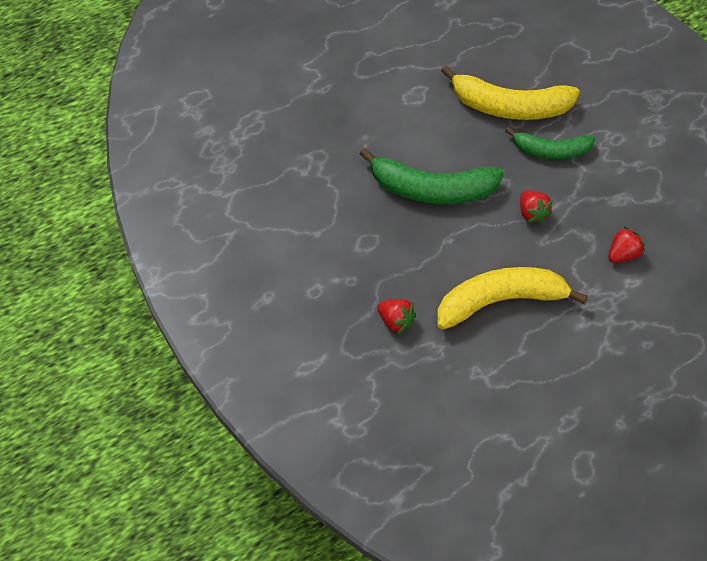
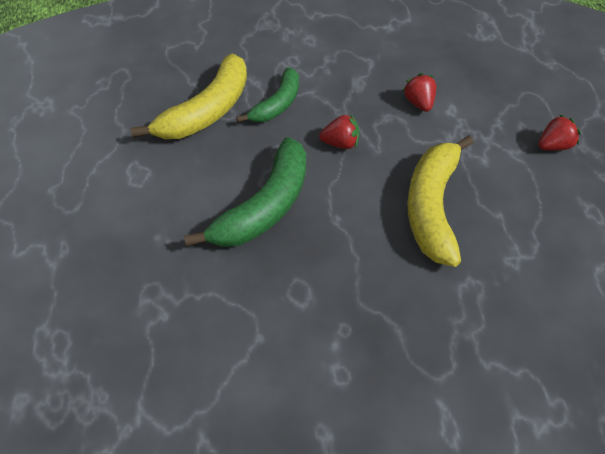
camera: 65 degrees left, 5 degrees down
red strawberry [377,299,416,334] -> red strawberry moved to [538,114,581,151]

